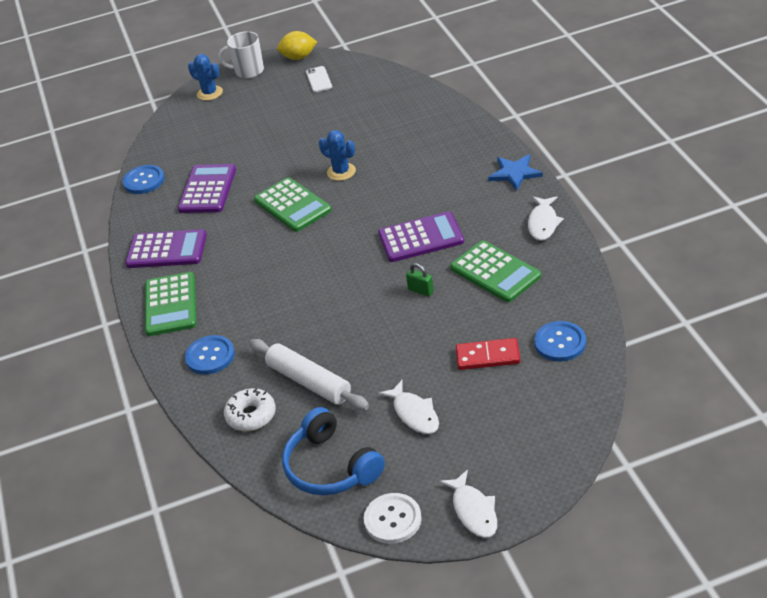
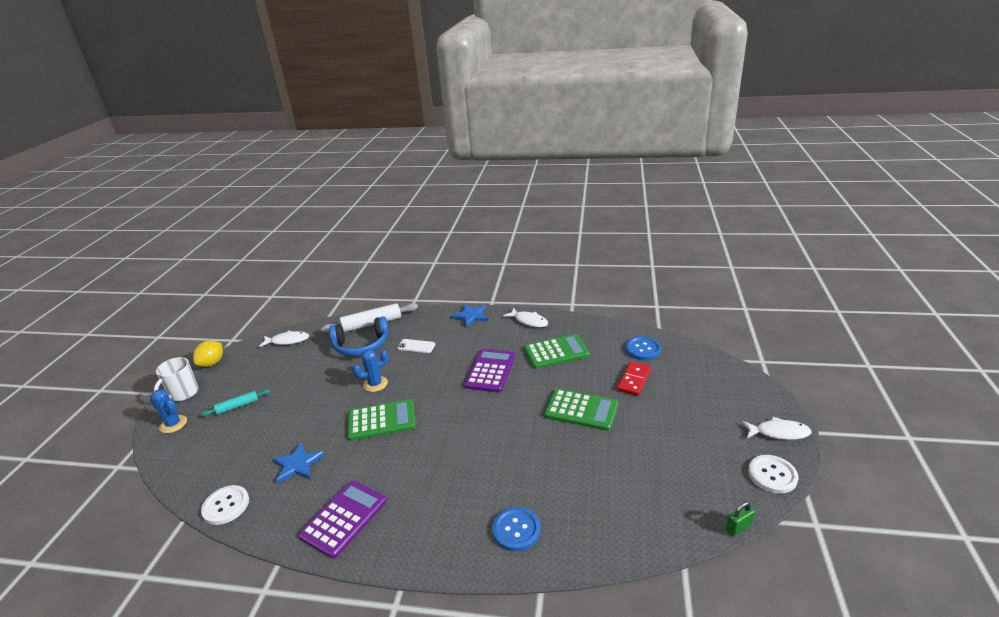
camera: 65 degrees left, 10 degrees down
blue button [123,165,165,194] -> white button [201,485,249,525]
green calculator [145,272,197,336] -> green calculator moved to [544,389,618,431]
purple calculator [178,164,236,213] -> blue star [273,442,325,484]
blue cactus [188,54,223,101] -> blue cactus turned 60 degrees clockwise [150,389,187,433]
white donut [224,388,276,431] -> none
white rolling pin [249,339,369,410] -> white rolling pin moved to [321,303,418,333]
blue headphones [282,407,385,495] -> blue headphones moved to [329,316,389,356]
white phone [306,66,332,92] -> white phone moved to [397,339,436,353]
white fish [378,380,439,434] -> white fish moved to [259,331,309,347]
green padlock [406,263,434,297] -> green padlock moved to [726,502,755,536]
none -> turquoise rolling pin [201,389,270,416]

